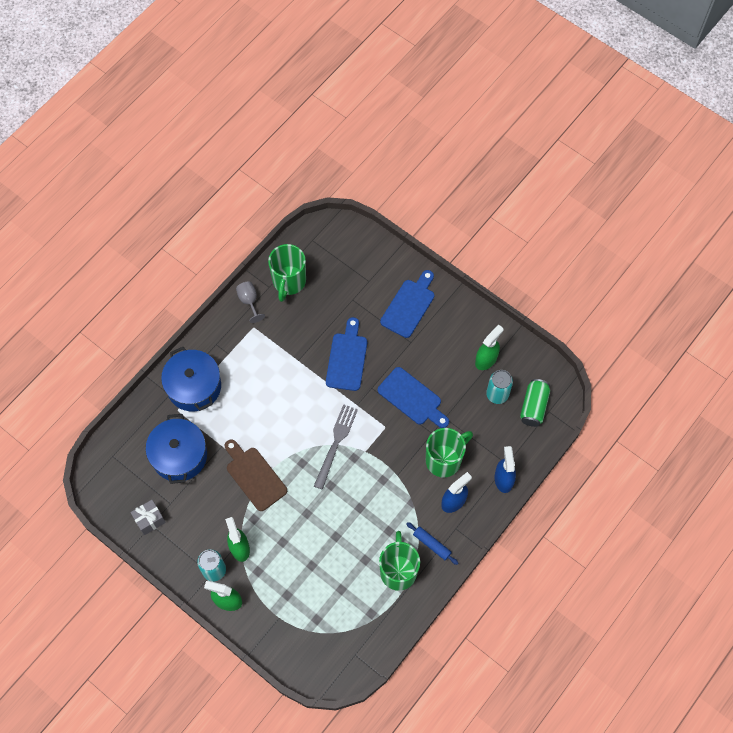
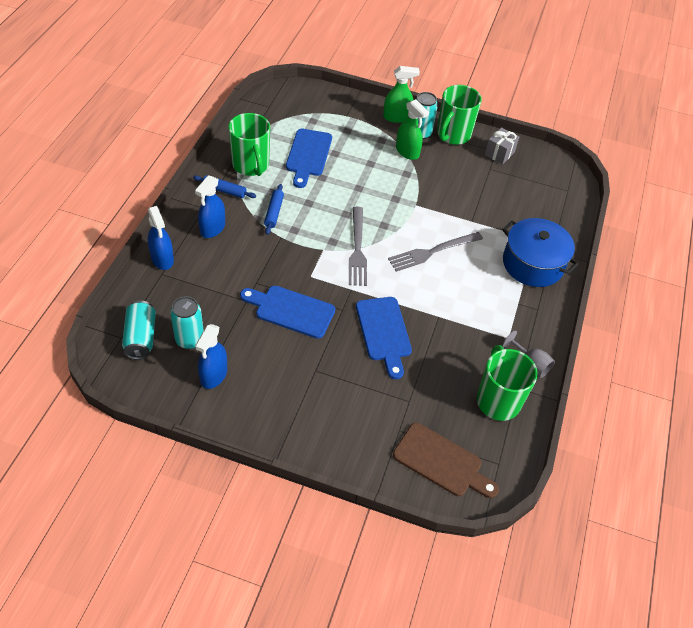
camera: 155 degrees right, 15 degrees down
blue pot [146,414,207,484] -> none
brown cutting board [225,439,287,511] -> brown cutting board moved to [393,423,499,498]
blue cutting board [380,270,434,338] -> blue cutting board moved to [286,129,332,188]
green mug [426,428,473,478] -> green mug moved to [437,85,482,145]
green spray bottle [475,325,504,370] -> blue spray bottle [195,324,227,389]
green can [520,379,550,427] -> turquoise can [122,300,156,360]
none -> blue rolling pin [264,184,284,235]
none -> grey fork [388,232,483,272]

